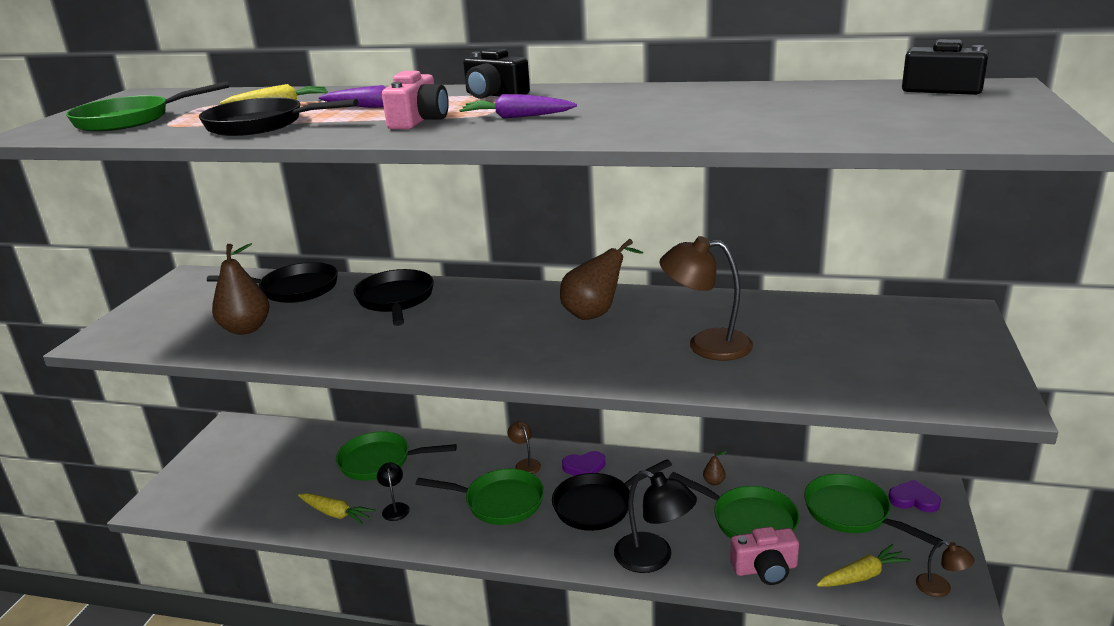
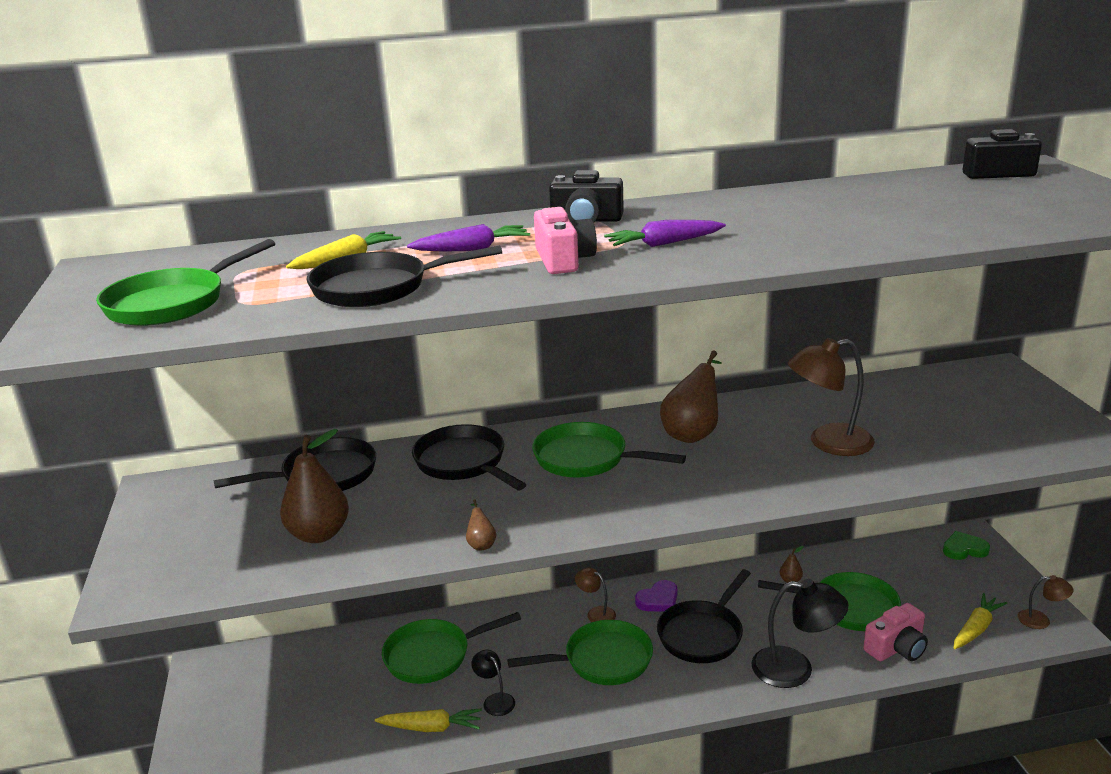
camera: 25 degrees left, 0 degrees up
green pan [804,474,944,548] -> green pan moved to [532,422,686,478]
purple heart [888,480,941,512] -> green heart [943,531,990,560]
none -> brown pear [466,499,497,551]

